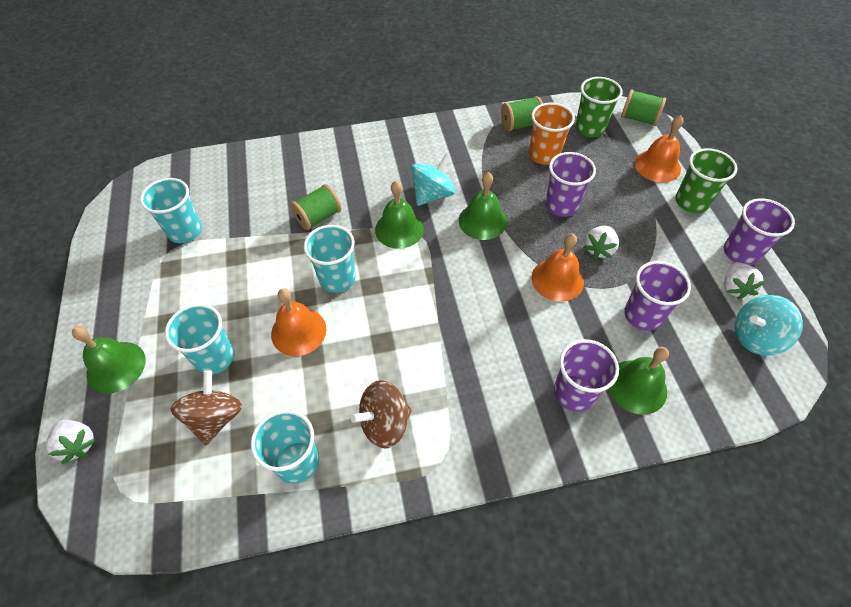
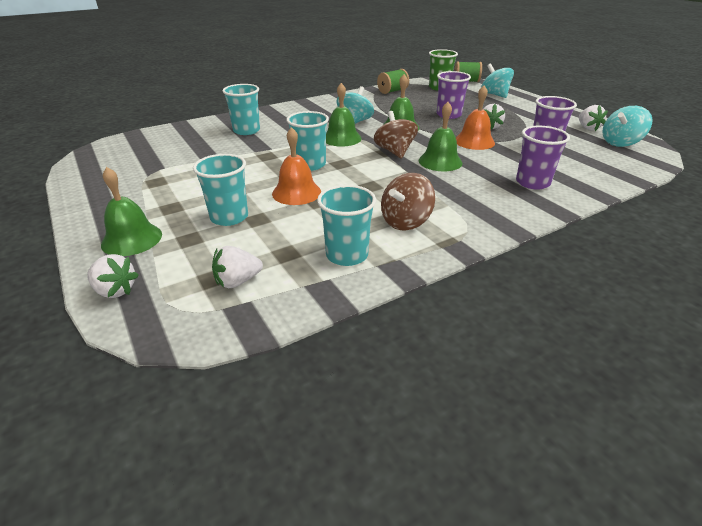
camera: 20 degrees left, 20 degrees down
turquoise cup [140,178,202,243] -> turquoise cup moved to [222,84,260,135]
brown spinning top [170,370,242,445] -> brown spinning top moved to [374,111,418,159]
green spool [290,184,341,230] -> none
orange cup [529,102,575,165] -> none
green bell [608,347,669,415] -> green bell moved to [419,102,462,171]
orange bell [635,115,684,183] -> turquoise spinning top [481,63,514,98]
green cup [675,148,737,213] -> none
purple cup [724,198,795,266] -> none
none -> white strawberry [212,246,263,288]

